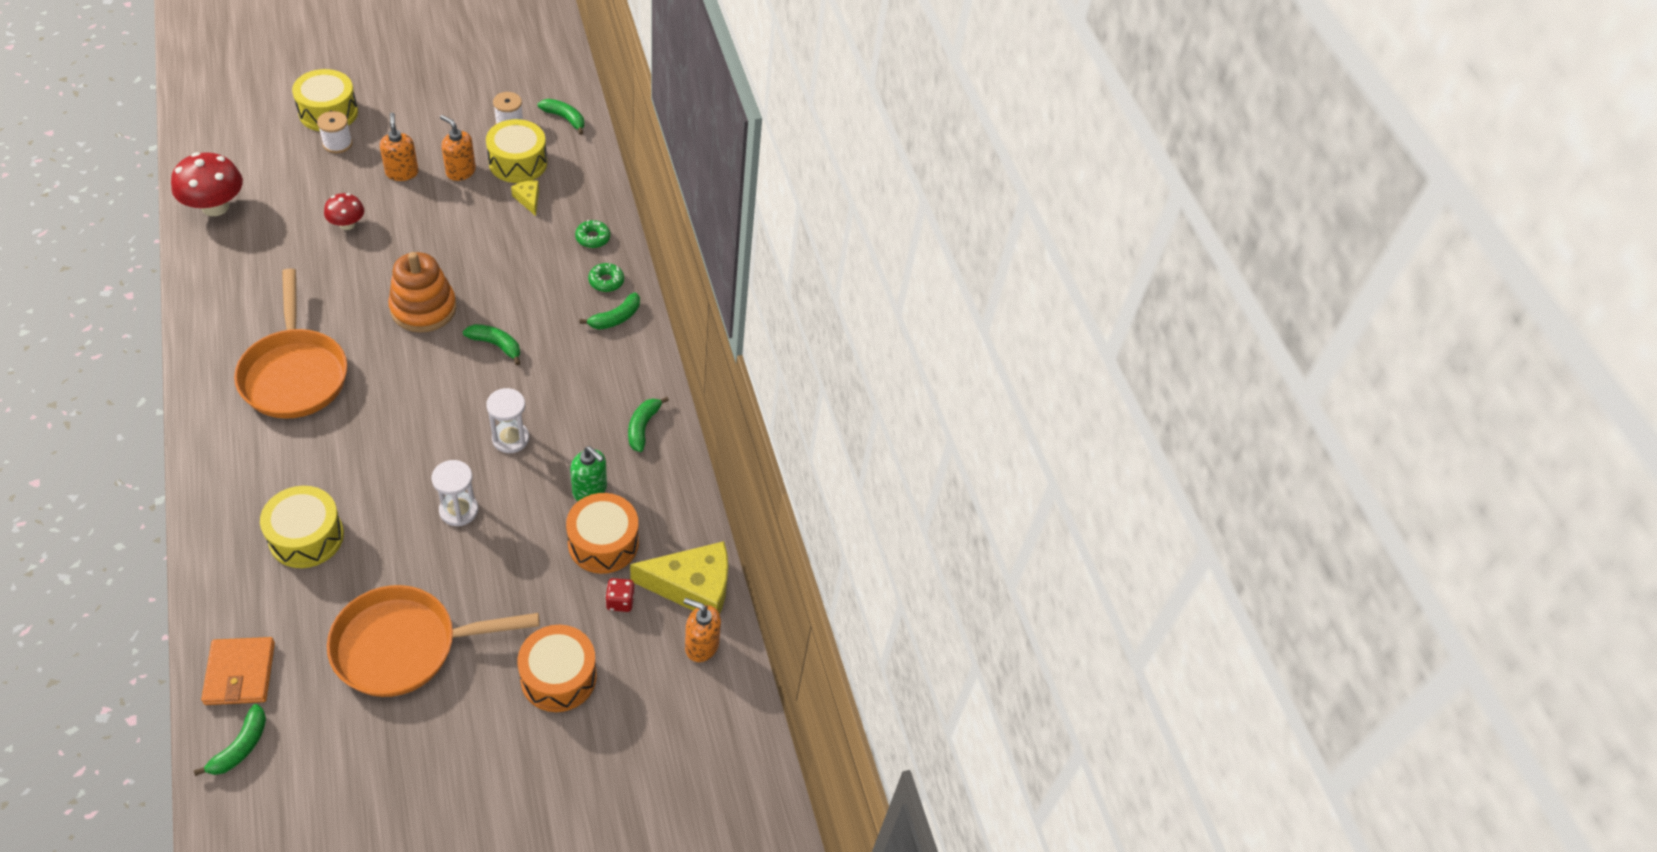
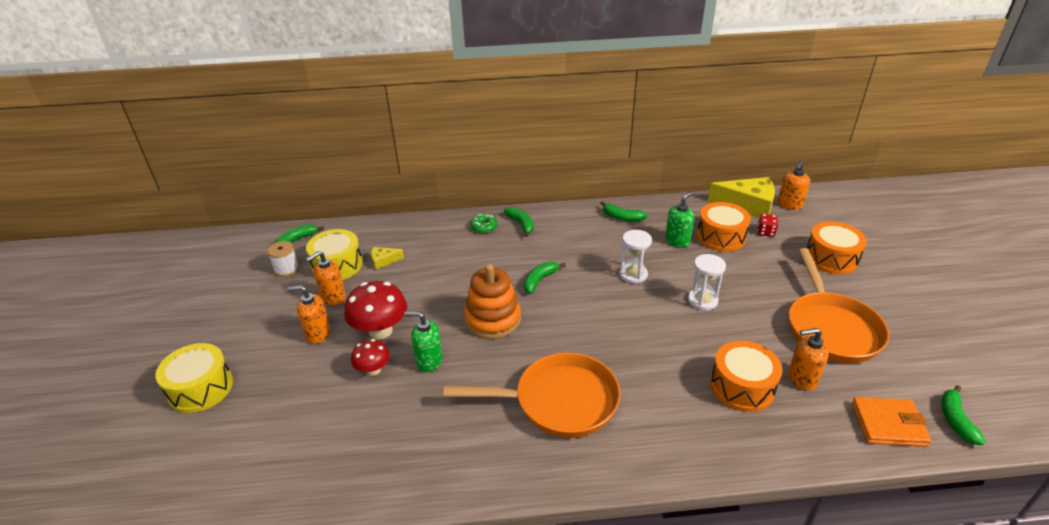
camera: 70 degrees left, 15 degrees down
red mushroom [171,152,243,216] -> red mushroom moved to [344,281,407,339]
green banana [194,704,266,776] -> green banana turned 120 degrees counterclockwise [941,386,985,445]
yellow drum [260,486,344,568] -> orange drum [710,341,783,412]
white spool [317,111,353,153] -> none
green donut [575,220,610,248] -> none
yellow cheese [630,541,728,614] -> yellow cheese turned 90 degrees clockwise [708,177,775,218]
none -> green soap dispenser [404,311,443,372]
none -> orange soap dispenser [788,328,829,391]

